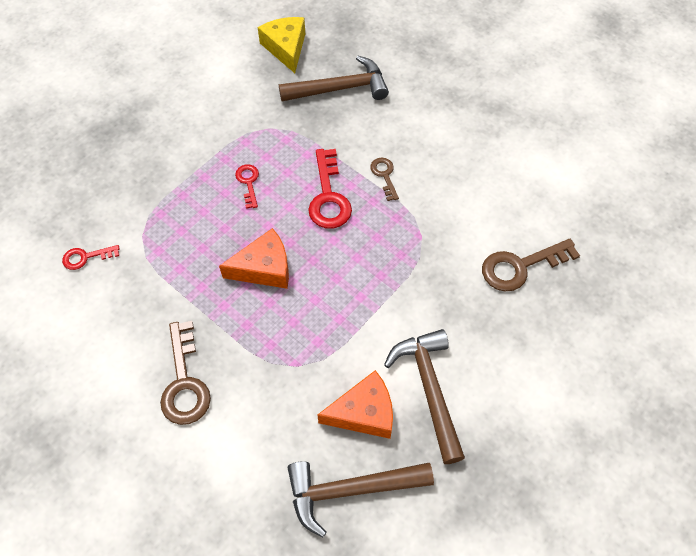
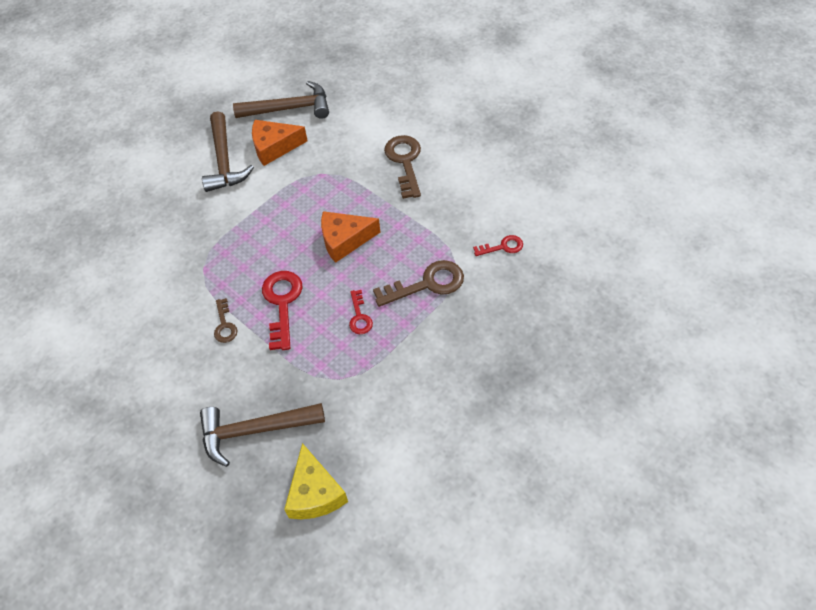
camera: 175 degrees left, 5 degrees down
brown key [482,239,580,291] -> brown key moved to [373,260,464,307]

